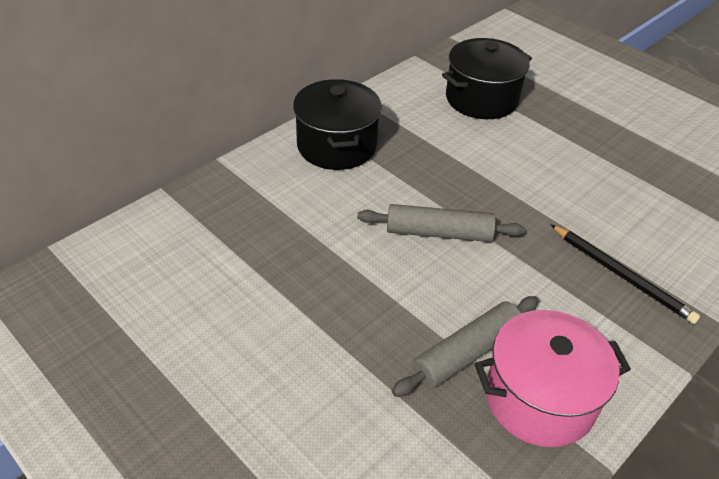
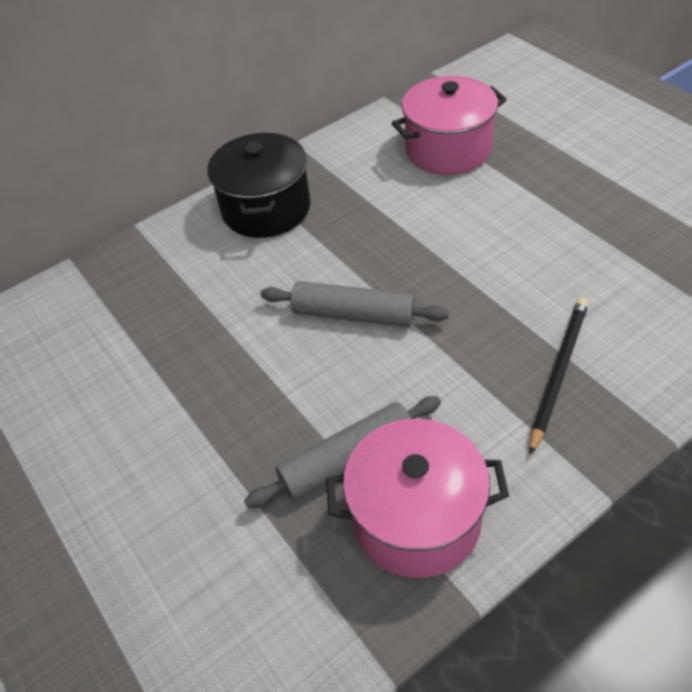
camera: 15 degrees right, 5 degrees up
black pot [442,38,532,119] -> pink pot [392,76,507,175]
black pencil [550,224,700,324] -> black pencil turned 120 degrees counterclockwise [529,298,589,455]

